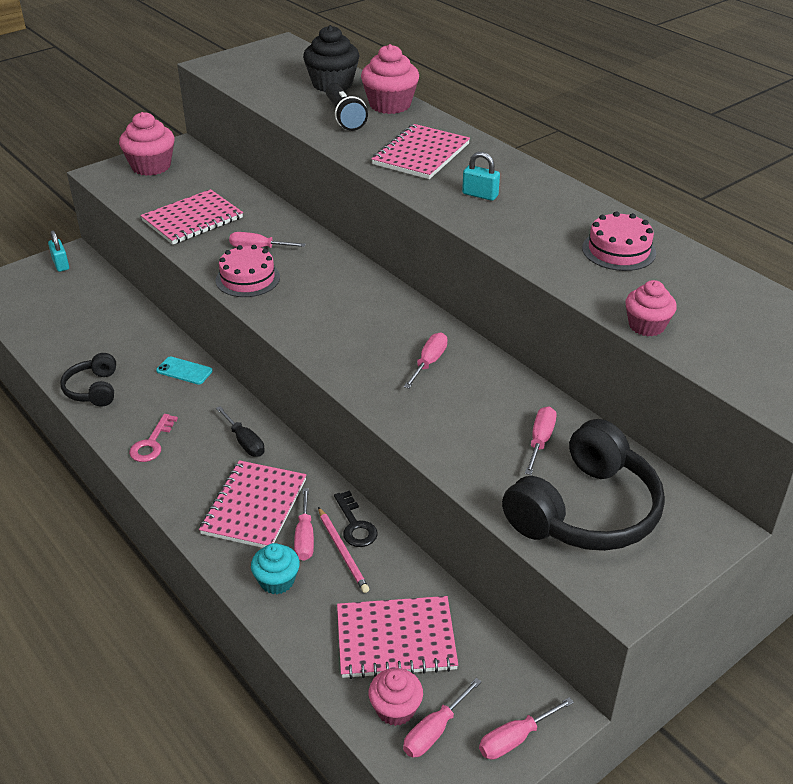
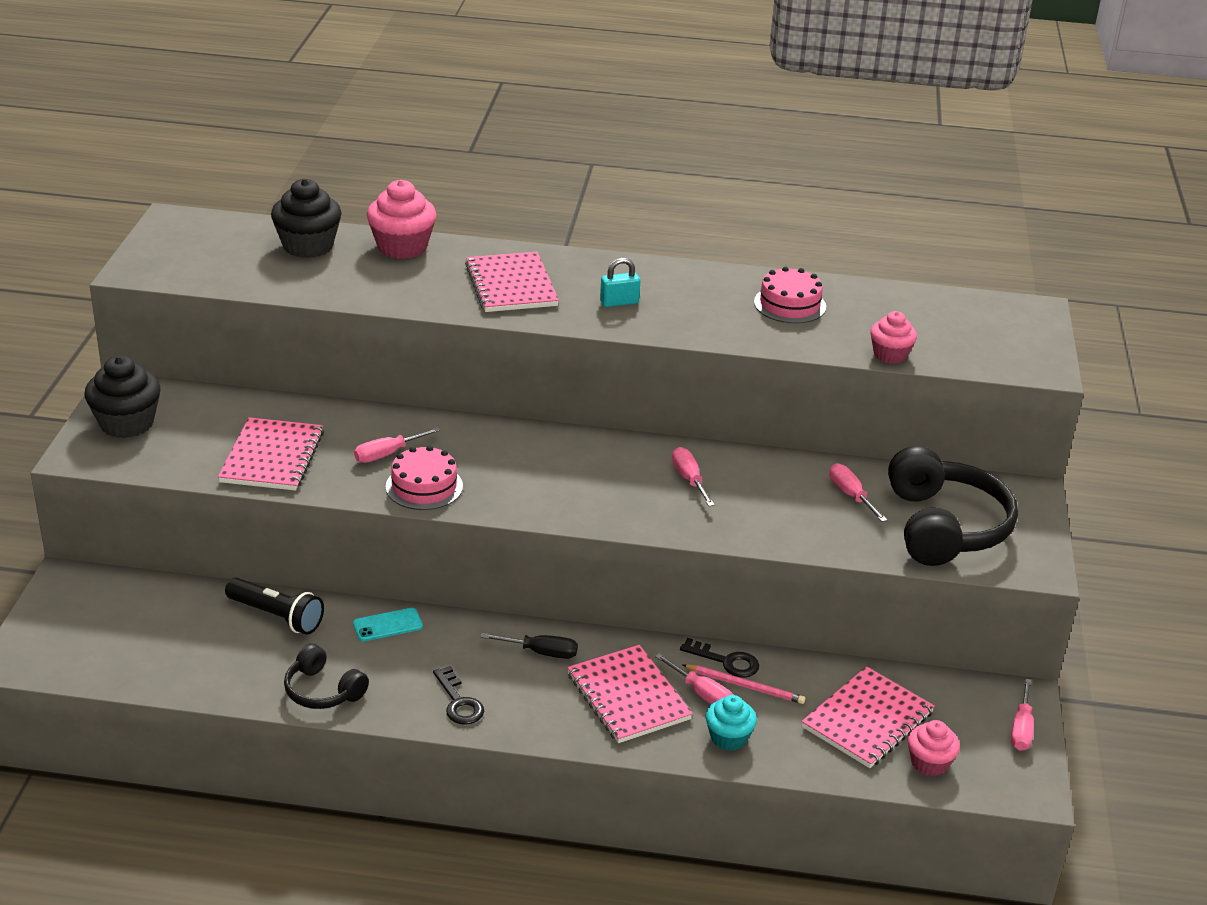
camera: 45 degrees left, 5 degrees down
turquoise padlock [48,230,69,272] -> none
pink cupcake [119,112,175,176] -> black cupcake [85,356,160,438]
pink key [129,414,178,462] -> black key [433,666,484,725]
black flashlight [326,83,368,131] -> black flashlight moved to [225,578,324,635]
pink screwdriver [403,678,482,757] -> none

